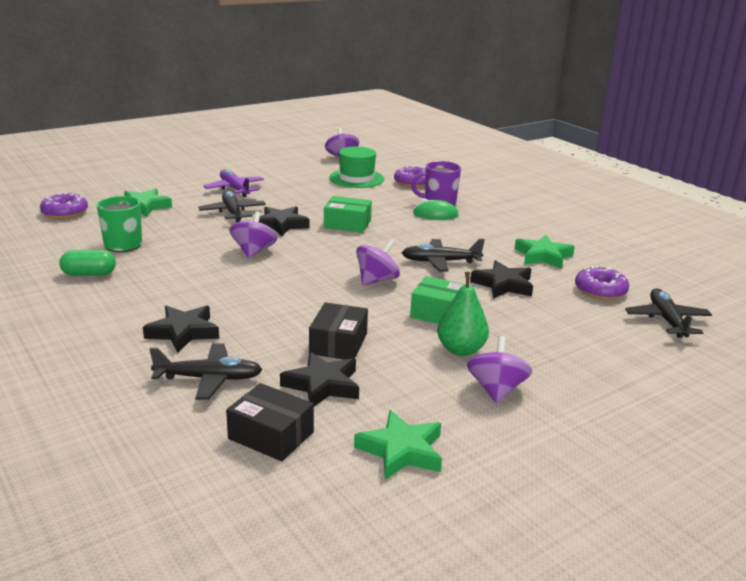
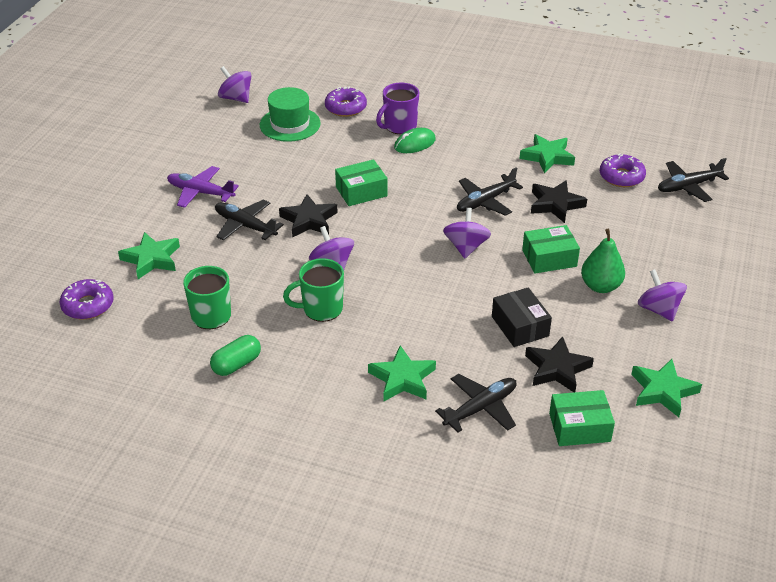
camera: 35 degrees left, 15 degrees up
black star [143,305,219,353] -> green star [368,345,436,401]
black box [226,383,314,461] -> green box [549,390,615,446]
black plane [625,288,712,338] -> black plane turned 75 degrees counterclockwise [658,158,729,202]
none -> green mug [283,258,344,322]

